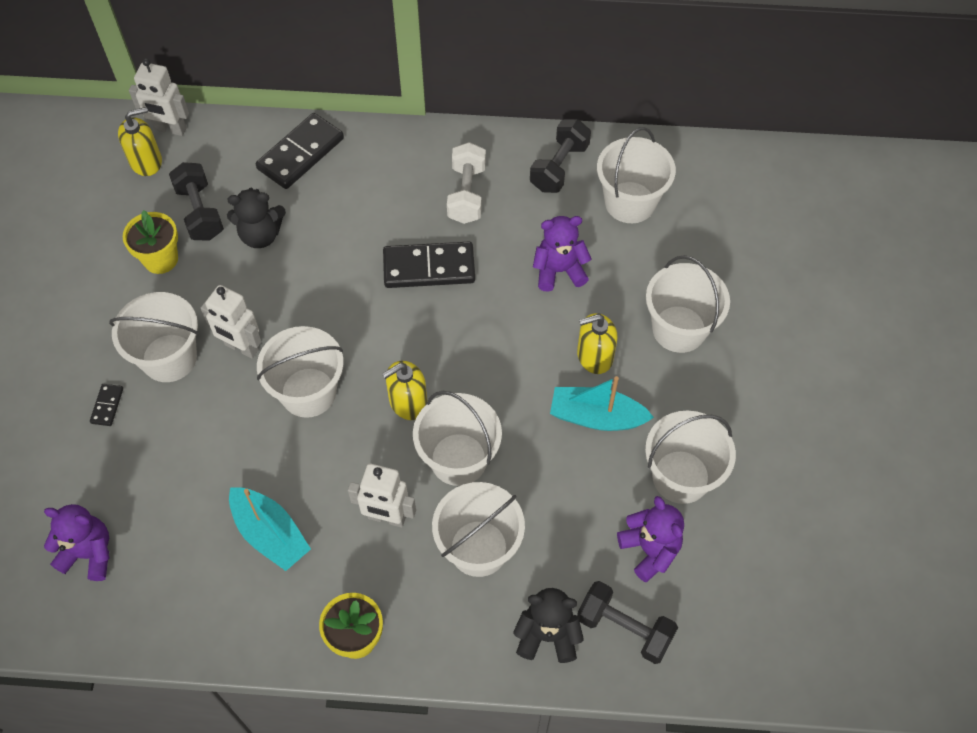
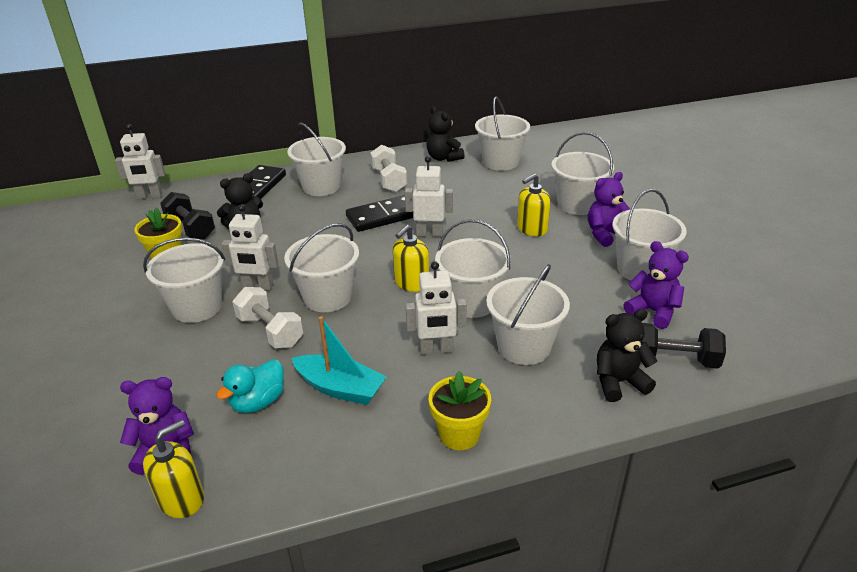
camera: 20 degrees left, 25 degrees down
black domino [90,384,123,426] -> none
yellow soap dispenser [118,107,162,176] -> yellow soap dispenser moved to [143,419,204,518]
black dumbbell [530,119,591,193] -> black teddy bear [426,106,465,162]
purple teddy bear [533,216,592,292] -> purple teddy bear moved to [588,172,631,247]
turquoise boat [550,376,654,431] -> none
none -> turquoise duck [216,359,284,413]
none -> white dumbbell [232,287,303,349]
none -> white bucket [287,122,346,196]
none -> white robot [405,156,453,237]

